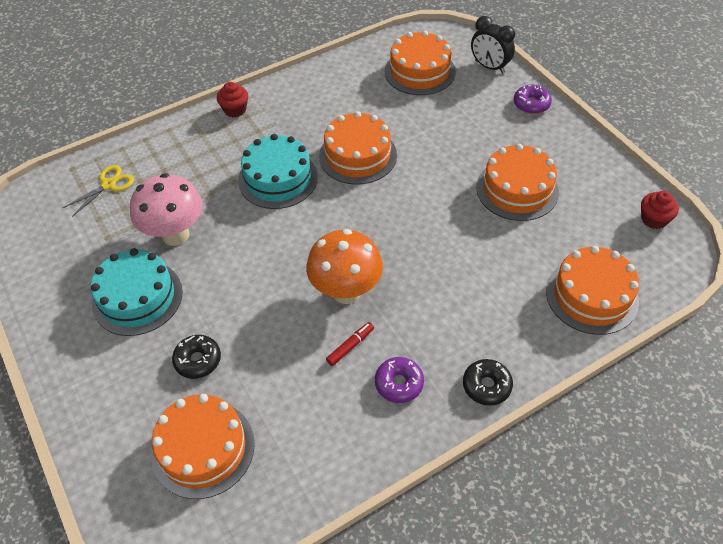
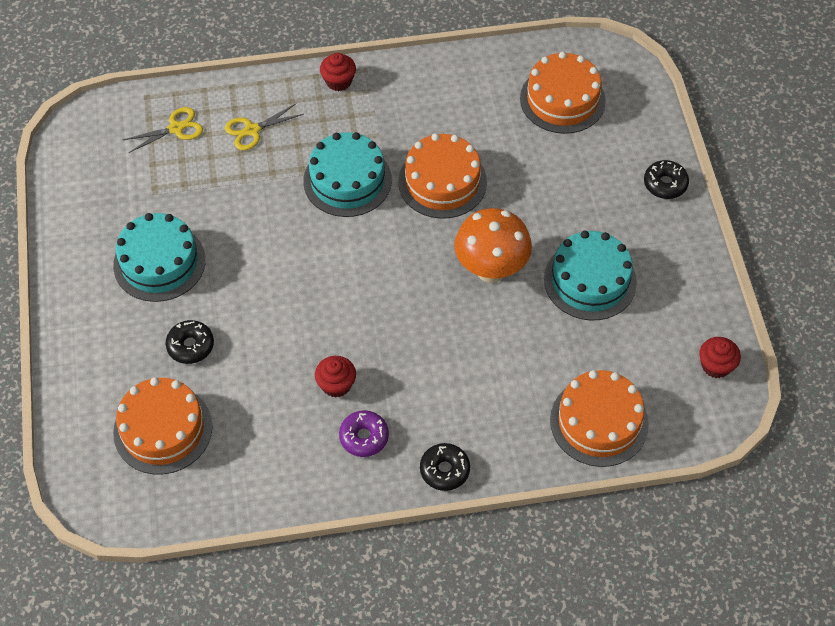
camera: 20 degrees right, 5 degrees up
pink mushroom [130,173,202,246] -> none
orange mushroom [306,229,383,304] -> orange mushroom moved to [454,208,532,283]
red marker [326,322,374,366] -> red cupcake [315,356,356,398]
black clock [471,16,515,74] -> none
orange cake [476,144,559,221] -> turquoise cake [544,231,637,320]
purple donut [514,85,552,114] -> black donut [644,160,689,199]
none -> yellow scissors [225,104,304,151]

